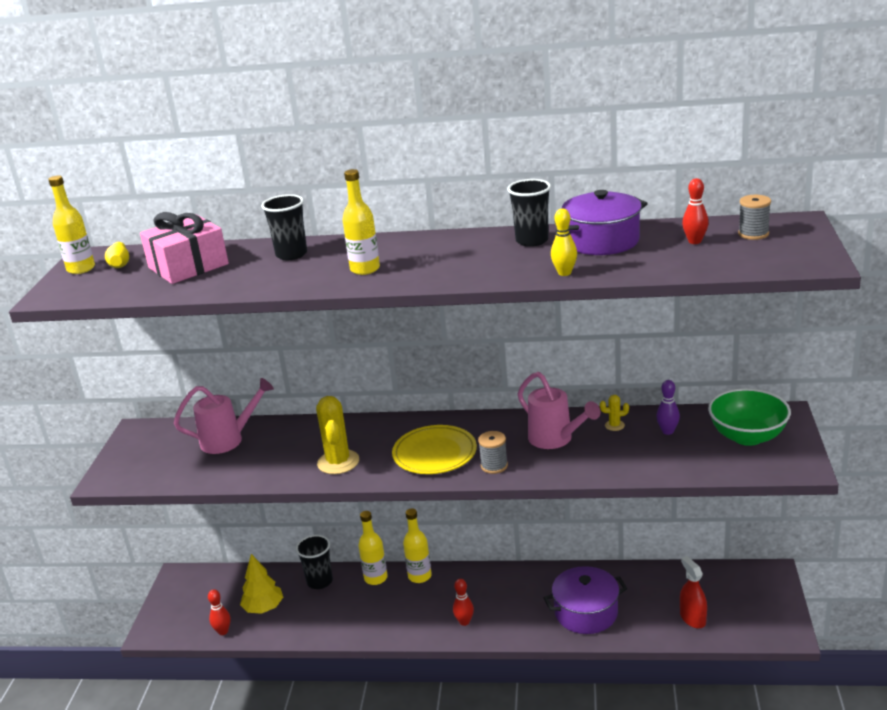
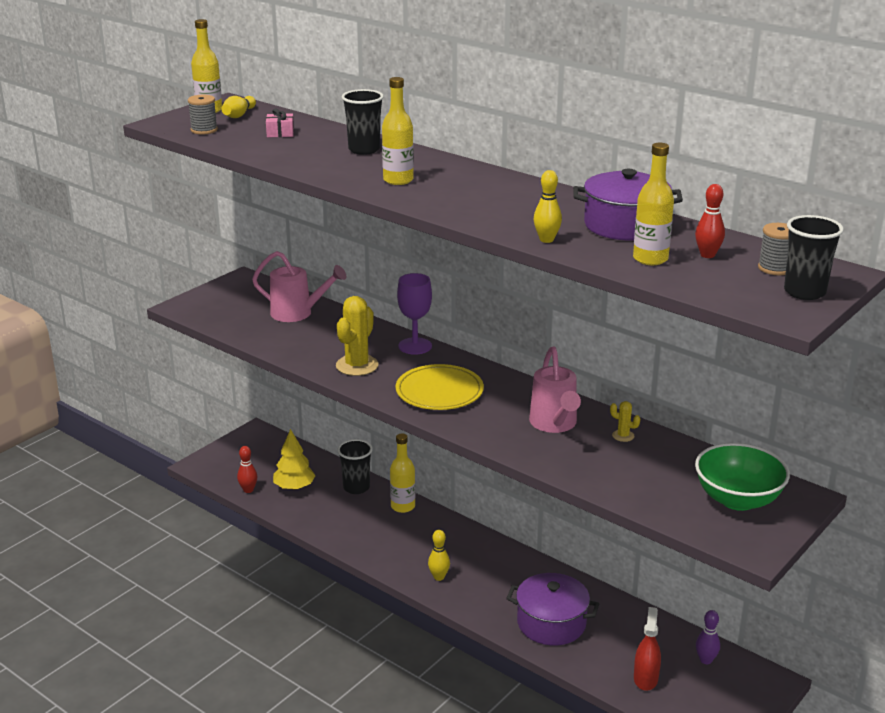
camera: 30 degrees right, 0 degrees up
pink gift [140,212,229,284] -> pink gift [266,109,294,137], size x0.44
yellow bottle [403,509,432,583] -> yellow bottle moved to [633,143,674,265]
red bowling pin [453,579,474,626] -> yellow bowling pin [428,530,450,581]
grey spool [478,431,508,474] -> grey spool moved to [188,95,218,135]
black cup [507,179,551,247] -> black cup moved to [784,215,844,300]
purple bowling pin [656,380,680,435] -> purple bowling pin moved to [696,610,720,664]
none -> purple goblet [397,273,432,355]

